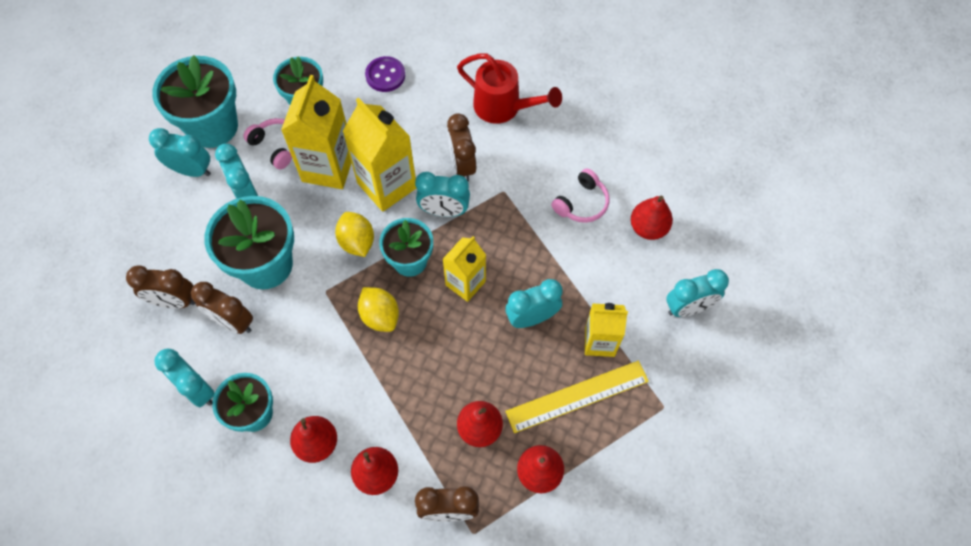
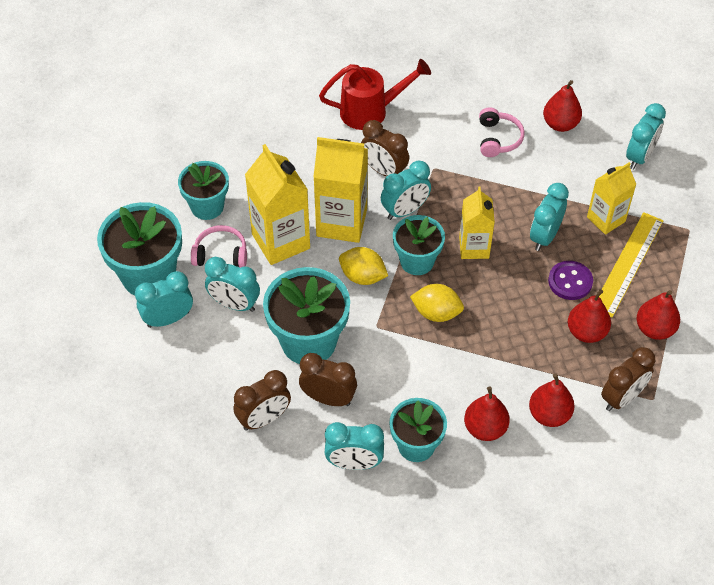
camera: 40 degrees left, 10 degrees down
brown clock [191,282,253,334] -> brown clock turned 150 degrees counterclockwise [299,353,357,406]
purple button [365,56,405,92] -> purple button moved to [548,261,593,300]

